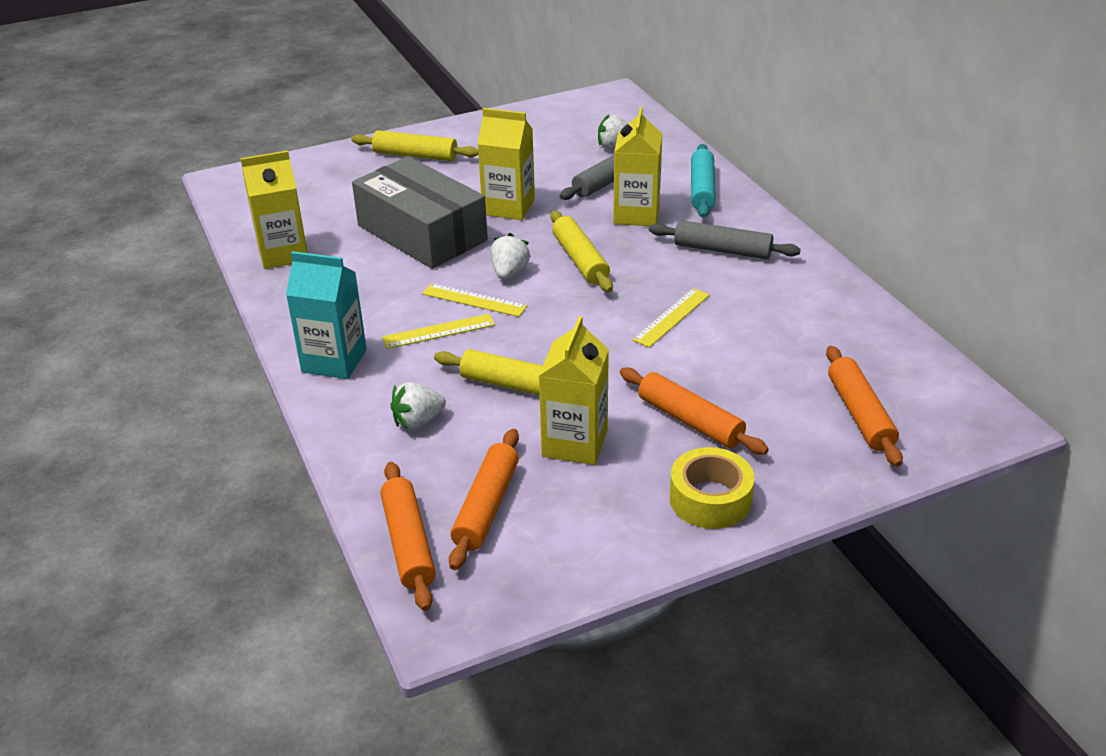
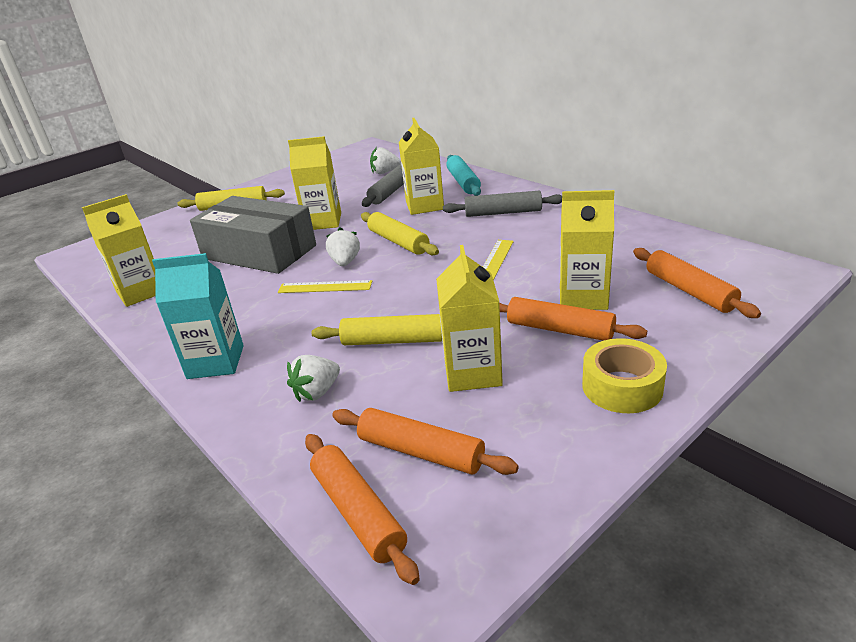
camera: 15 degrees left, 5 degrees down
yellow ruler [382,314,495,349] -> none
orange rolling pin [449,429,519,570] -> orange rolling pin turned 60 degrees counterclockwise [332,408,519,475]
none -> yellow carton [560,190,614,310]

